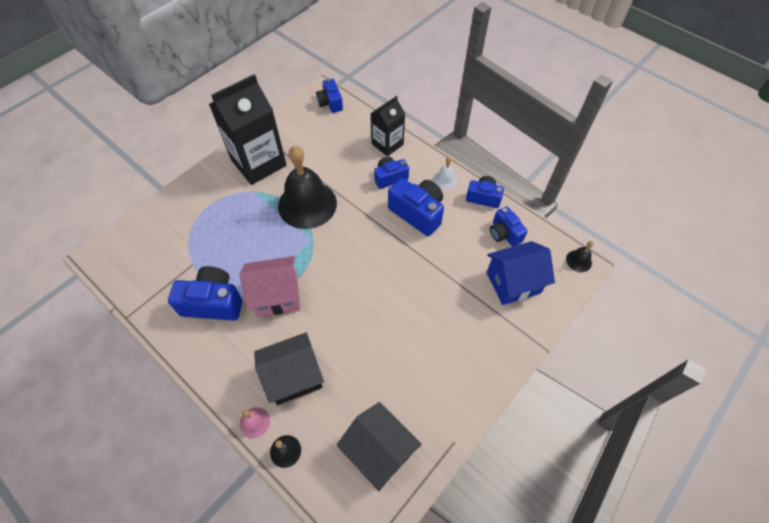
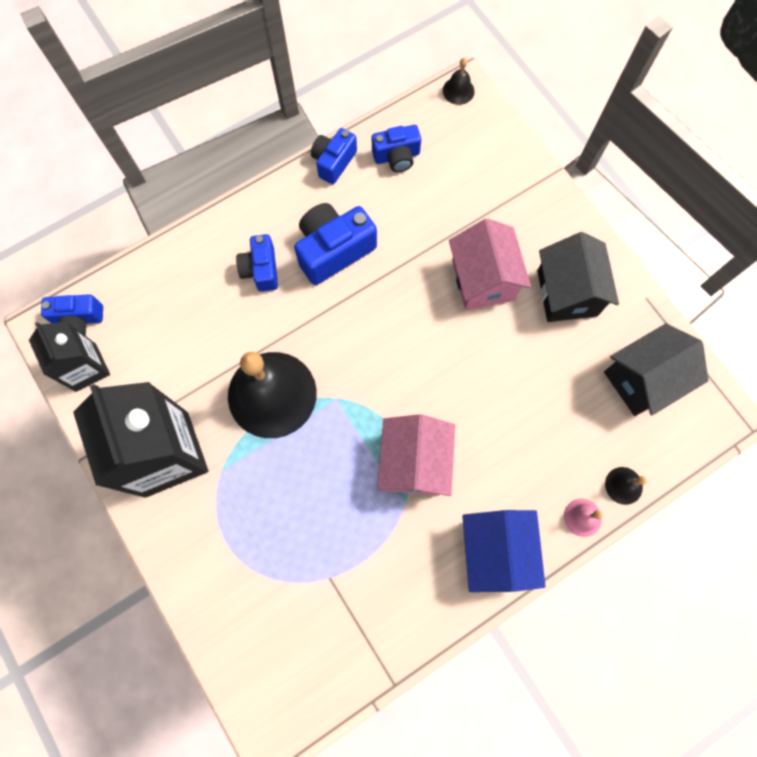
camera: 75 degrees left, 15 degrees up
blue camera [168,266,243,321] -> none
black house [254,332,324,405] -> black house moved to [537,232,619,322]
black carton [370,96,405,156] -> black carton moved to [29,321,110,392]
white bell [434,157,457,189] -> none
blue house [487,241,555,305] -> blue house moved to [462,510,546,592]
none -> pink house [449,218,531,311]

